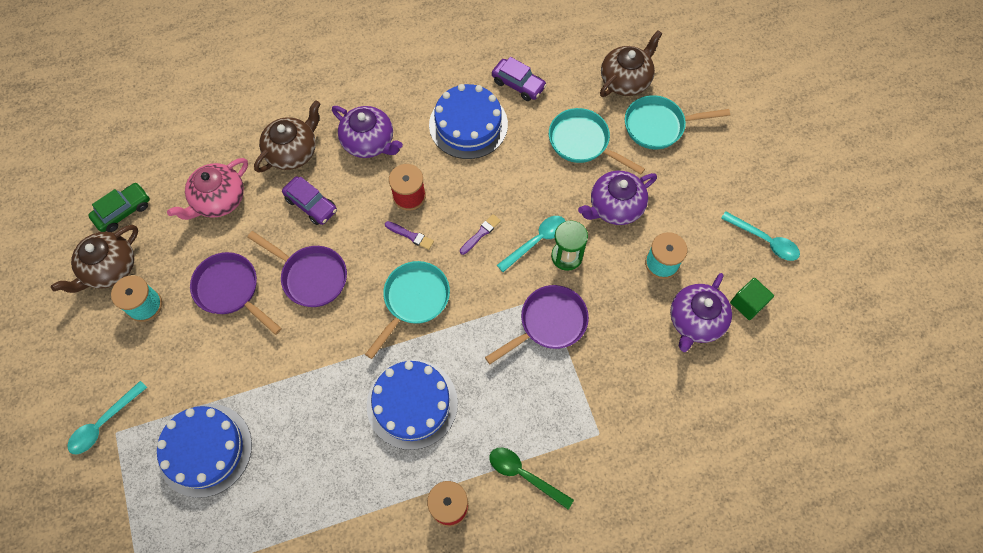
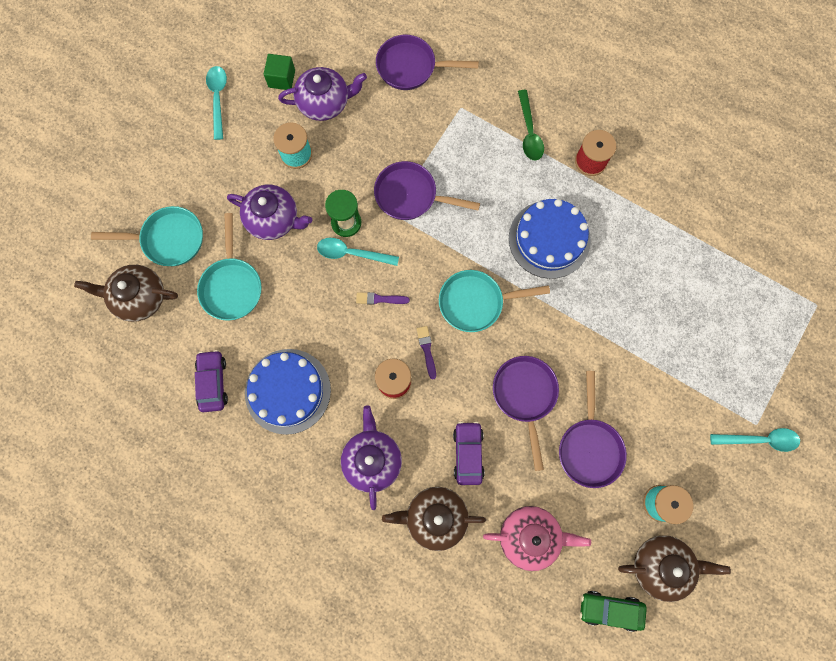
camera: 130 degrees left, 10 degrees up
blue cake [157,404,252,498] -> none
turquoise pan [625,95,730,149] -> turquoise pan turned 45 degrees counterclockwise [91,206,203,266]
none -> purple pan [376,35,479,90]

